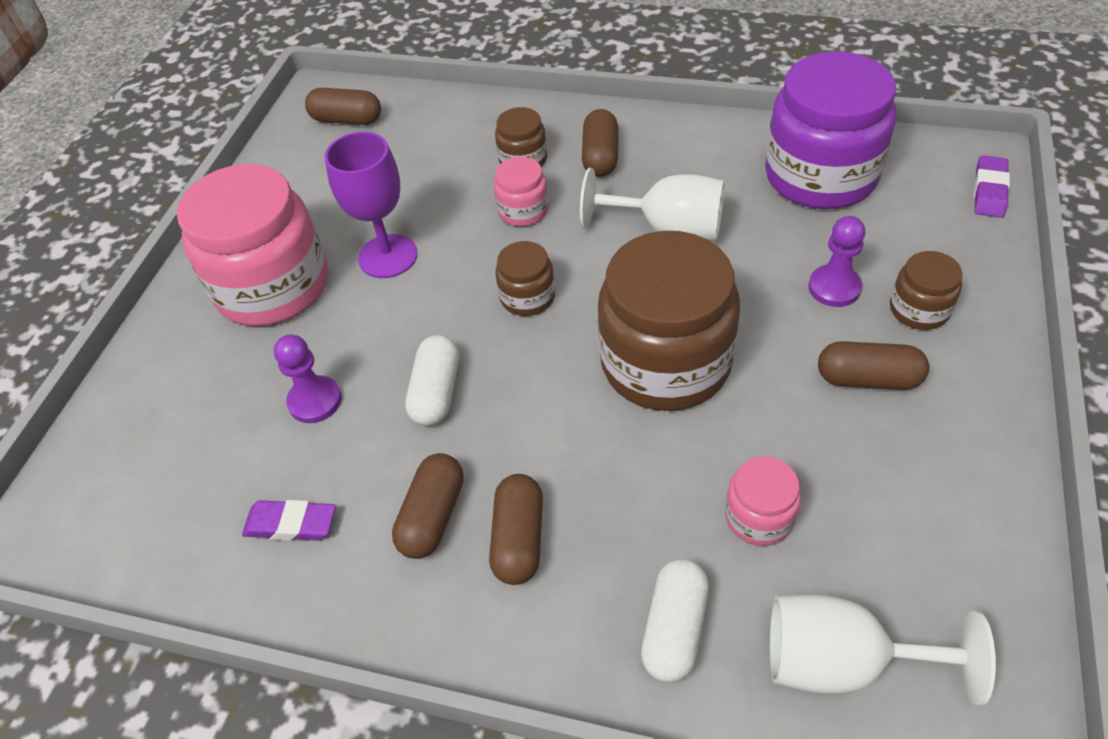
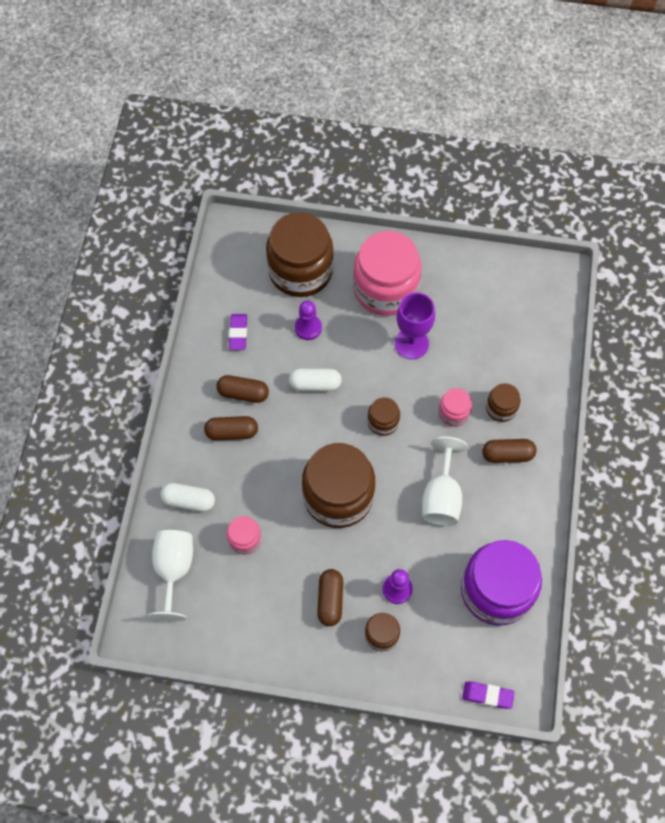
camera: 80 degrees right, 15 degrees up
brown capsule [305,88,381,125] -> none
none -> brown jar [266,212,334,297]

